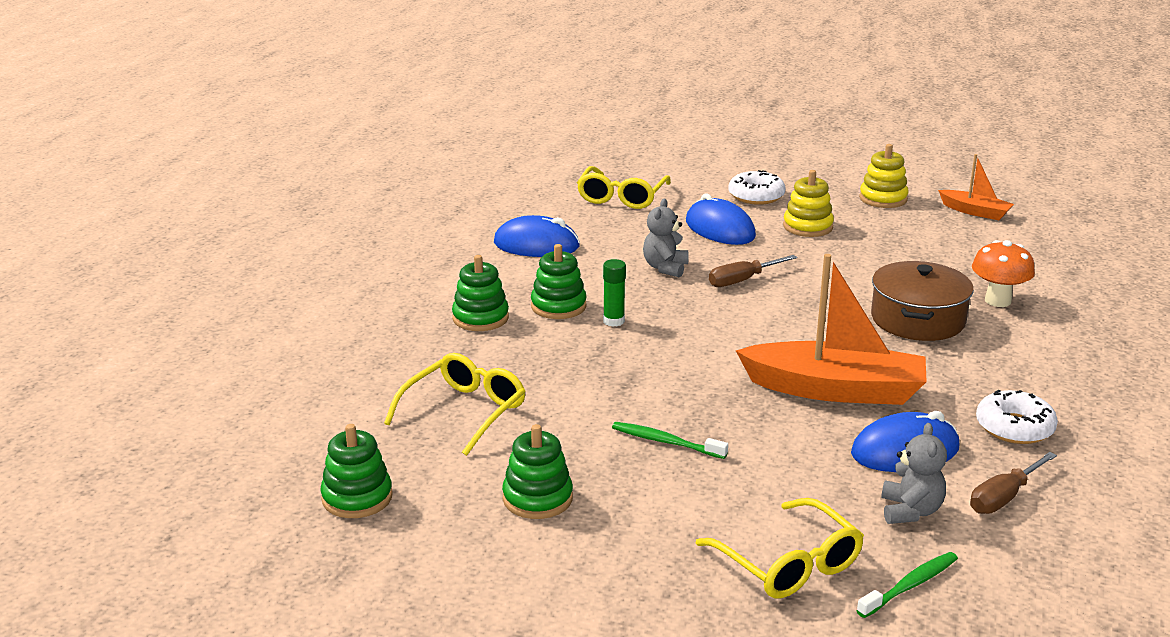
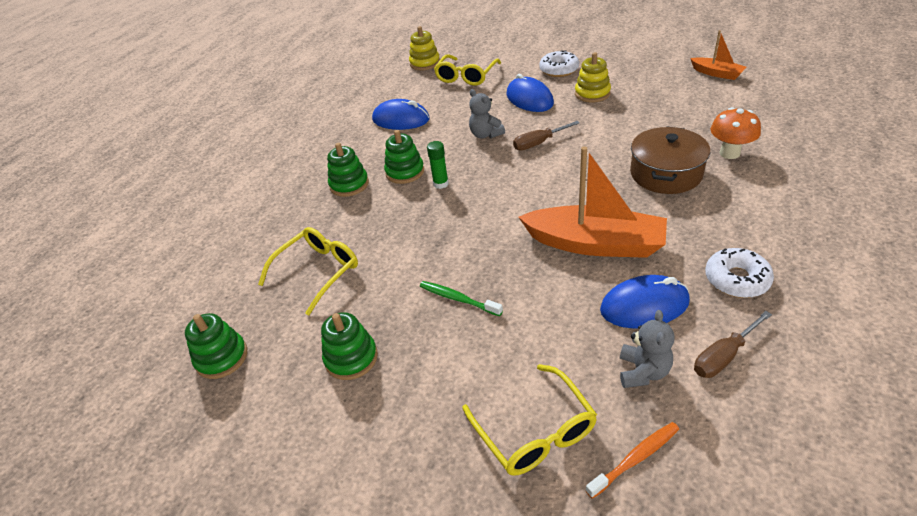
camera: 10 degrees right, 15 degrees up
grey teddy bear [643,199,689,278] -> grey teddy bear turned 60 degrees counterclockwise [469,89,505,139]
green toothbrush [856,552,958,618] -> orange toothbrush [585,422,679,499]
yellow stacking toy [859,144,909,208] -> yellow stacking toy moved to [409,26,440,71]

